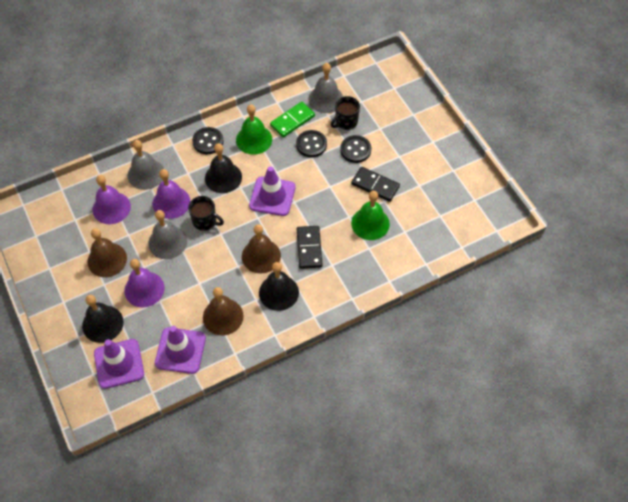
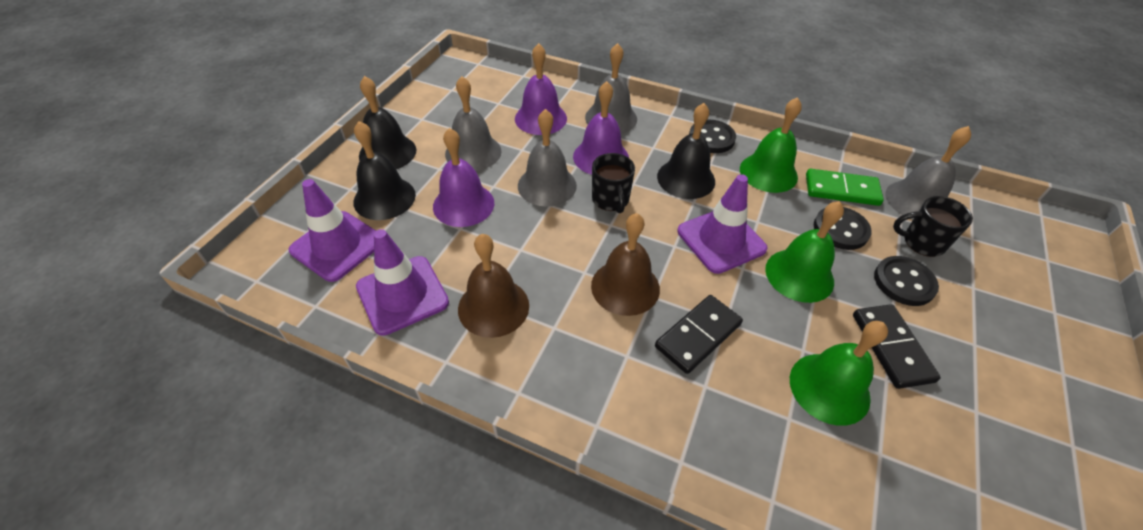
camera: 50 degrees right, 10 degrees down
brown bell [88,228,127,277] -> grey bell [445,76,502,171]
black bell [259,262,299,311] -> black bell moved to [359,76,416,169]
none -> green bell [765,201,844,303]

